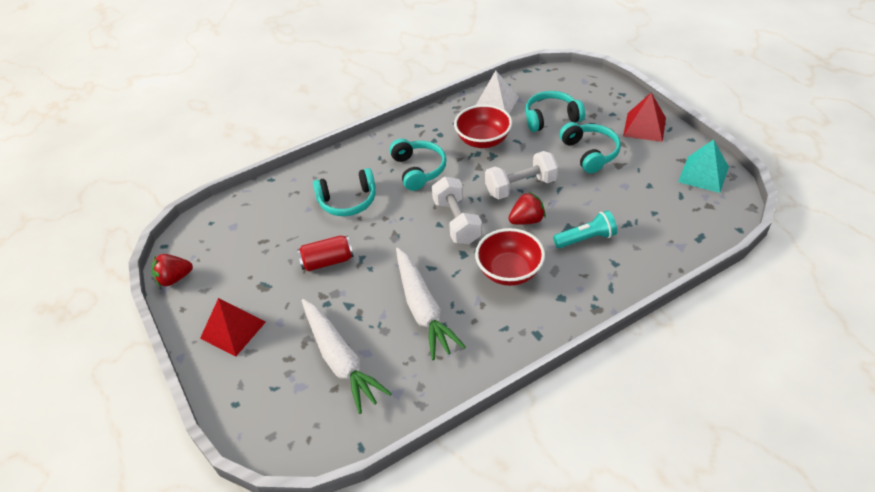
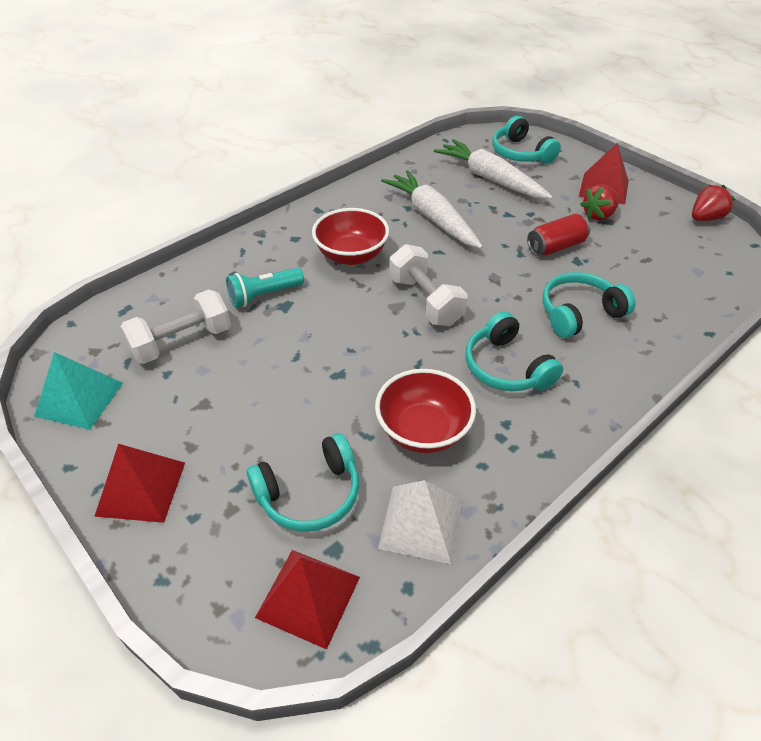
camera: 165 degrees right, 0 degrees up
white dumbbell [485,151,558,199] -> white dumbbell moved to [121,289,231,364]
red strawberry [508,192,546,225] -> red strawberry moved to [580,184,619,220]
turquoise headphones [559,122,621,173] -> turquoise headphones moved to [492,116,561,164]
none -> red pyramid [255,550,360,650]

